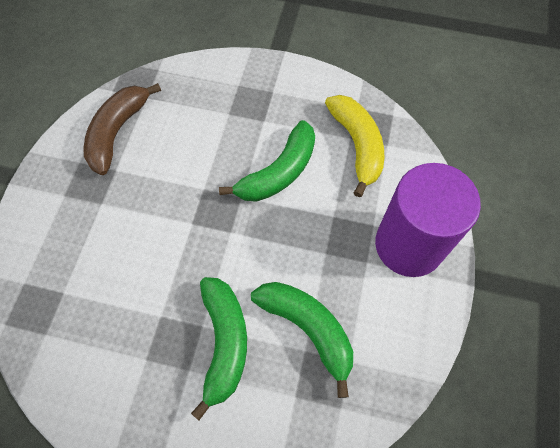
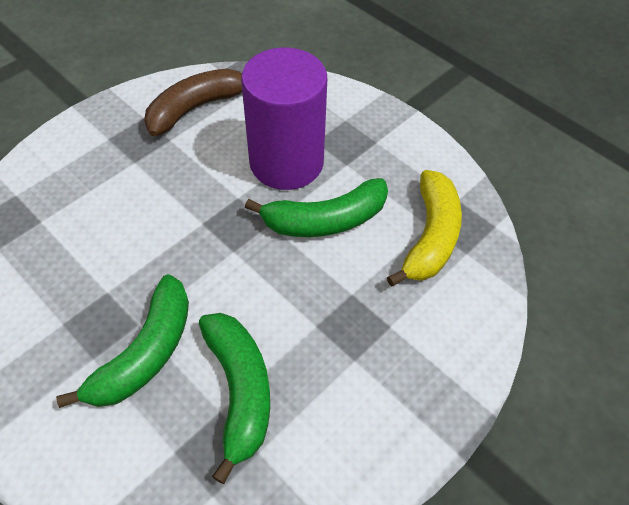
camera: 30 degrees right, 10 degrees down
purple cylinder [375,163,481,277] -> purple cylinder moved to [241,48,327,190]

